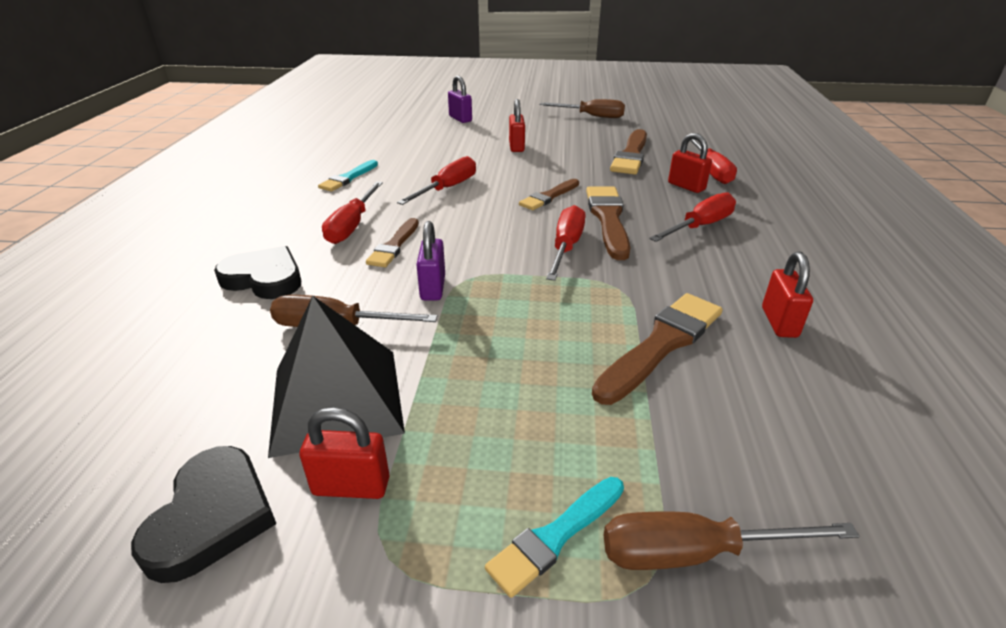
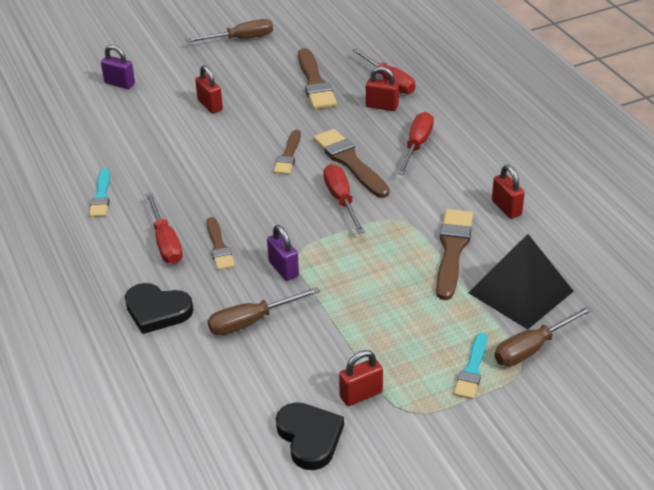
camera: 30 degrees left, 5 degrees up
black heart [214,246,301,299] -> black heart turned 150 degrees counterclockwise [125,283,193,334]
black pyramid [268,296,405,458] -> black pyramid moved to [468,234,574,329]
red screwdriver [397,156,476,205] -> none

